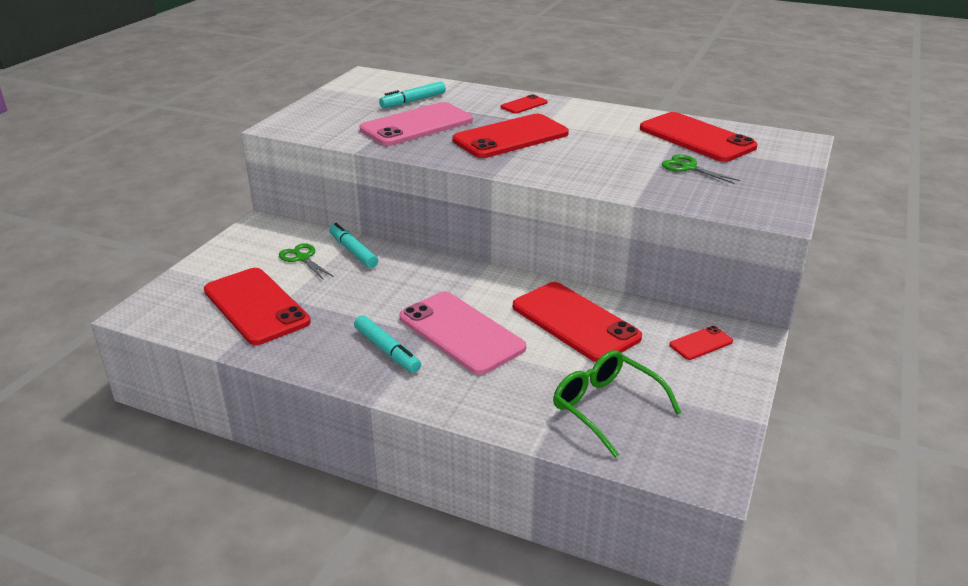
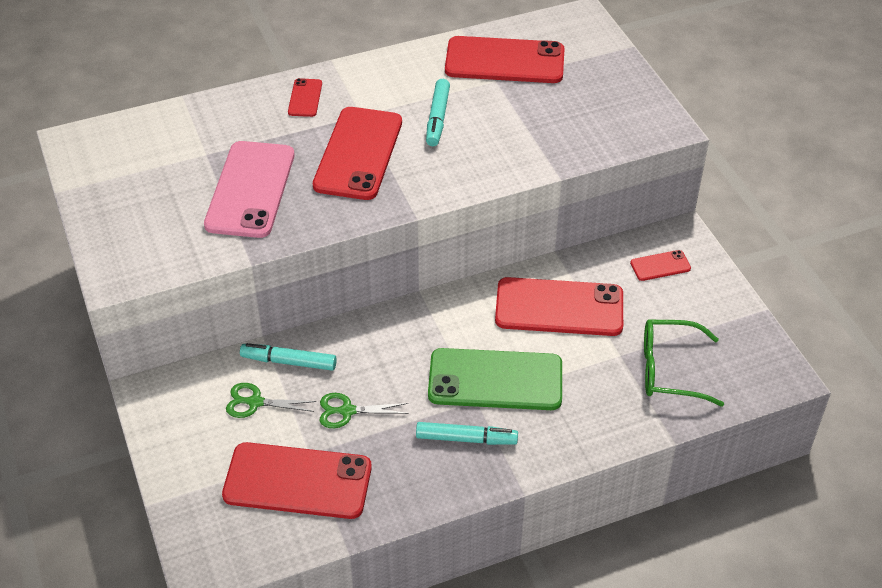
camera: 45 degrees left, 15 degrees up
turquoise marker [379,81,446,108] -> turquoise marker moved to [426,79,450,146]
pink phone [399,292,526,375] -> green phone [428,348,562,410]
green scissors [662,154,740,184] -> green scissors moved to [319,393,408,428]
red phone [669,326,733,360] -> red phone turned 60 degrees clockwise [630,250,691,281]

